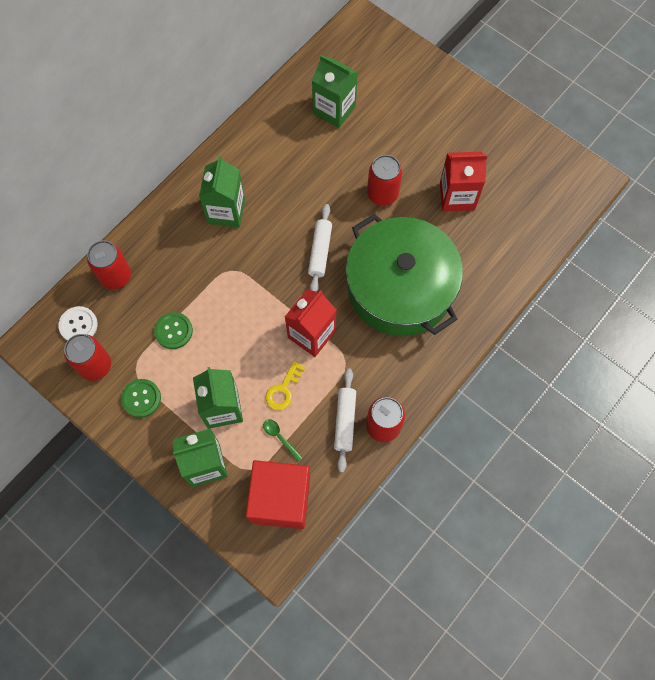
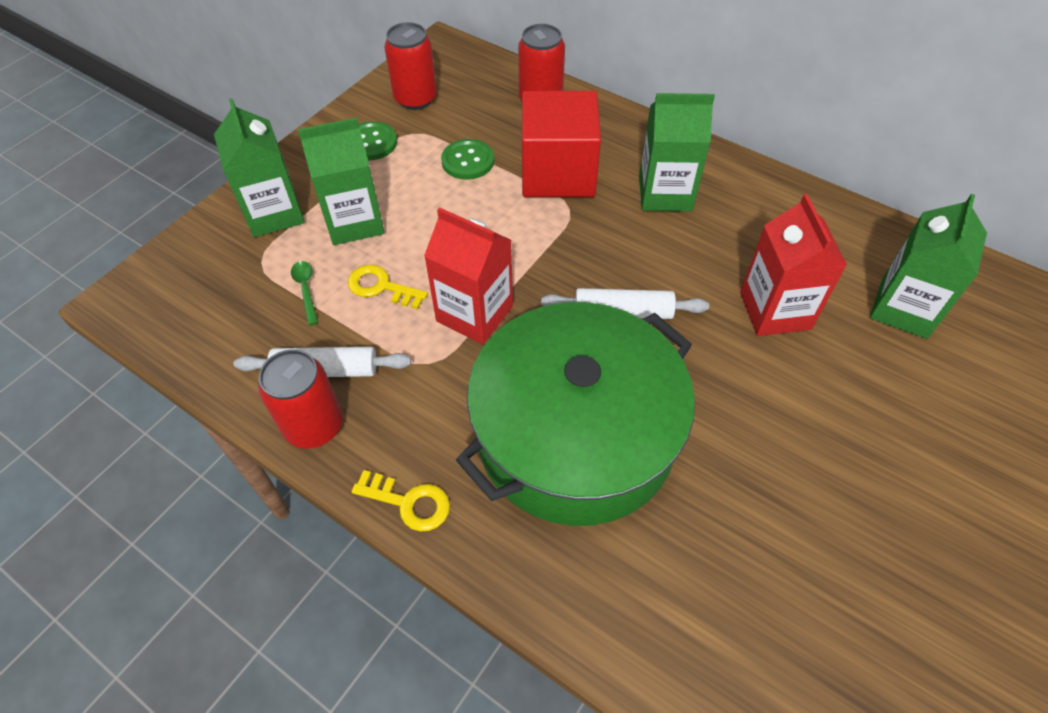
camera: 85 degrees right, 15 degrees down
white button [58,306,98,341] -> none
red cube [246,460,310,529] -> red cube moved to [522,91,601,197]
green spoon [263,419,303,461] -> green spoon turned 60 degrees counterclockwise [291,261,318,325]
red can [367,155,402,206] -> none
red carton [440,152,488,212] -> red carton moved to [740,194,847,336]
none -> yellow key [352,470,450,532]

